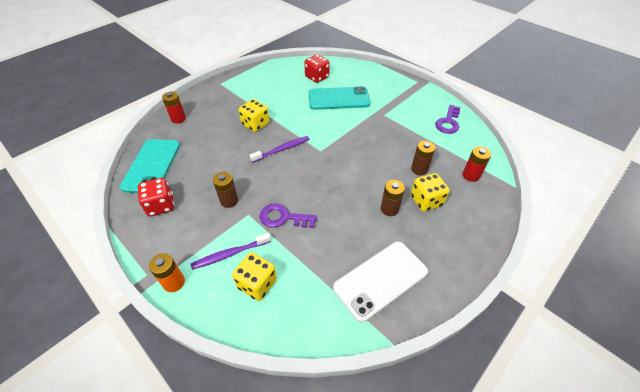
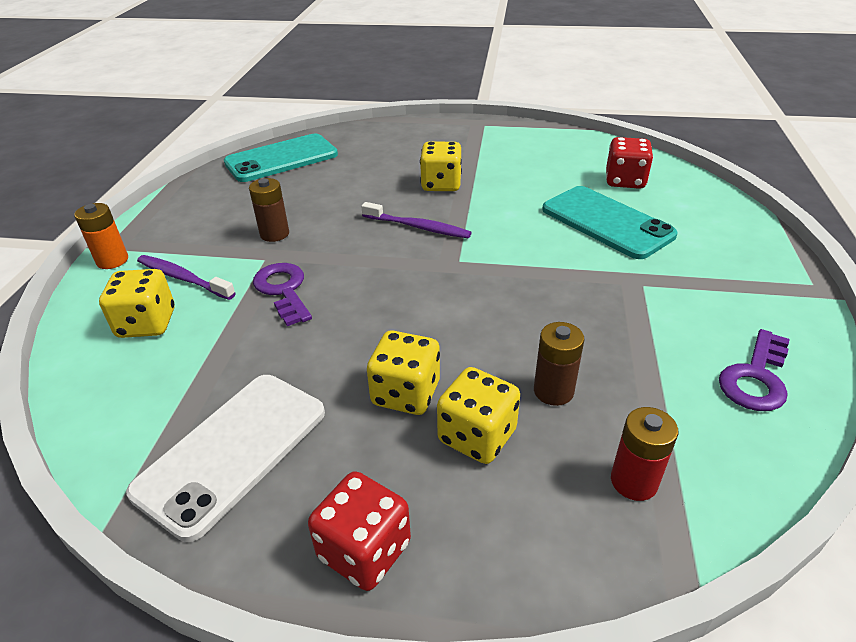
camera: 55 degrees right, 10 degrees down
red dice [138,178,174,216] -> red dice moved to [308,471,411,591]
red battery [162,92,186,123] -> none
white phone [333,242,428,322] -> white phone turned 75 degrees counterclockwise [126,375,325,542]
brown battery [381,180,405,216] -> yellow dice [367,331,440,415]
purple key [435,105,460,134] -> purple key turned 45 degrees counterclockwise [719,329,790,411]

